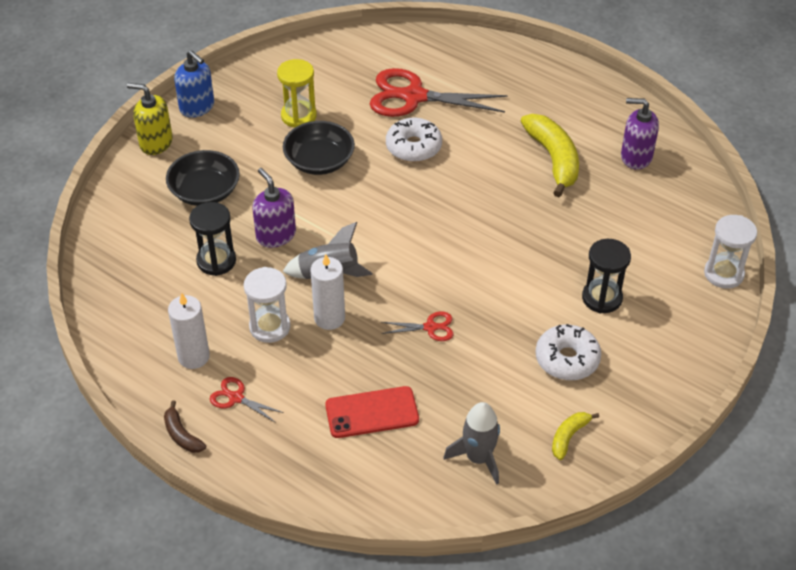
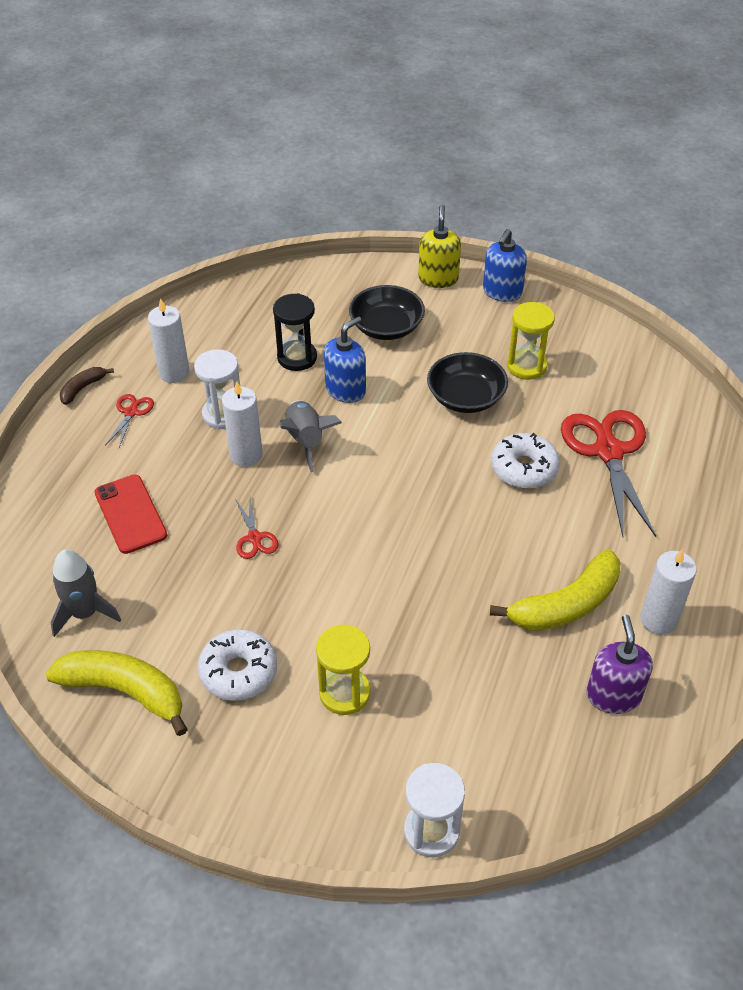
camera: 75 degrees right, 0 degrees up
purple soap dispenser [252,168,296,248] -> blue soap dispenser [324,316,366,403]
yellow banana [552,412,599,460] -> yellow banana [46,650,188,736], size x1.97
black hourglass [582,239,631,313] -> yellow hourglass [316,625,371,715]
none -> white candle [640,549,697,635]

